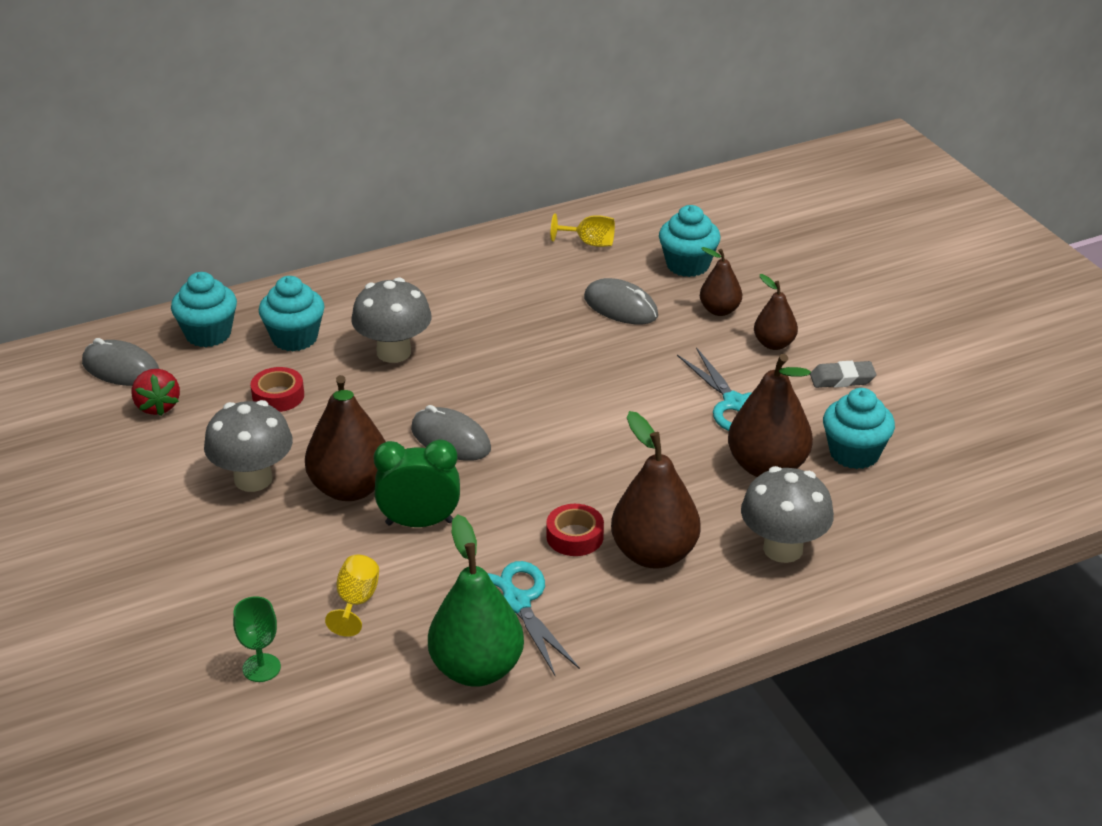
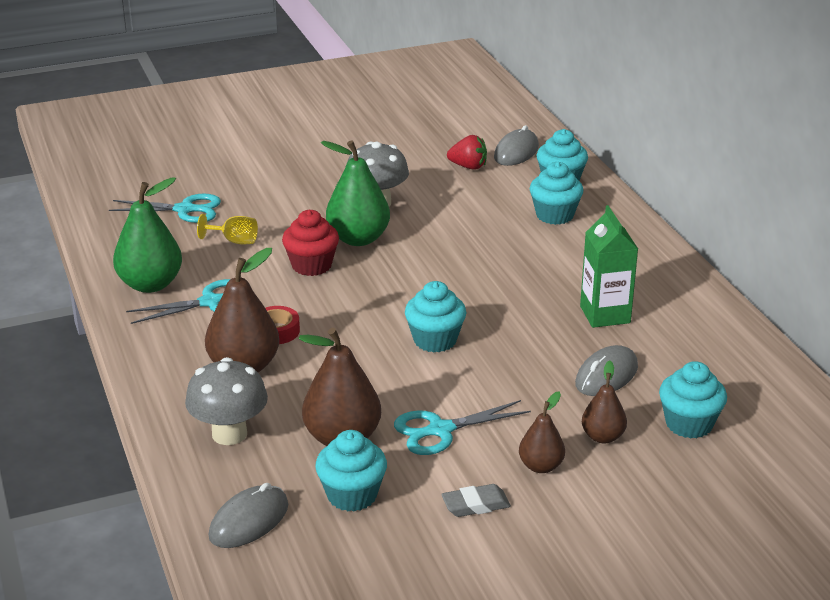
camera: 95 degrees right, 5 degrees down
red strawberry [131,369,180,416] -> red strawberry turned 150 degrees counterclockwise [447,135,487,170]
green goblet [233,596,281,682] -> turquoise scissors [109,194,221,223]
red tape [251,367,304,412] -> none
brown pear [305,375,386,501] -> green pear [321,140,390,246]
grey mushroom [352,277,432,363] -> none
green clock [373,440,460,527] -> red cupcake [282,210,339,276]
grey mouse [411,405,491,461] -> grey mouse moved to [209,483,288,548]
yellow goblet [551,213,615,247] -> none
grey eraser [810,361,876,388] -> grey eraser turned 75 degrees clockwise [441,484,511,517]
none -> turquoise cupcake [405,281,466,352]
none -> green carton [580,205,638,328]

